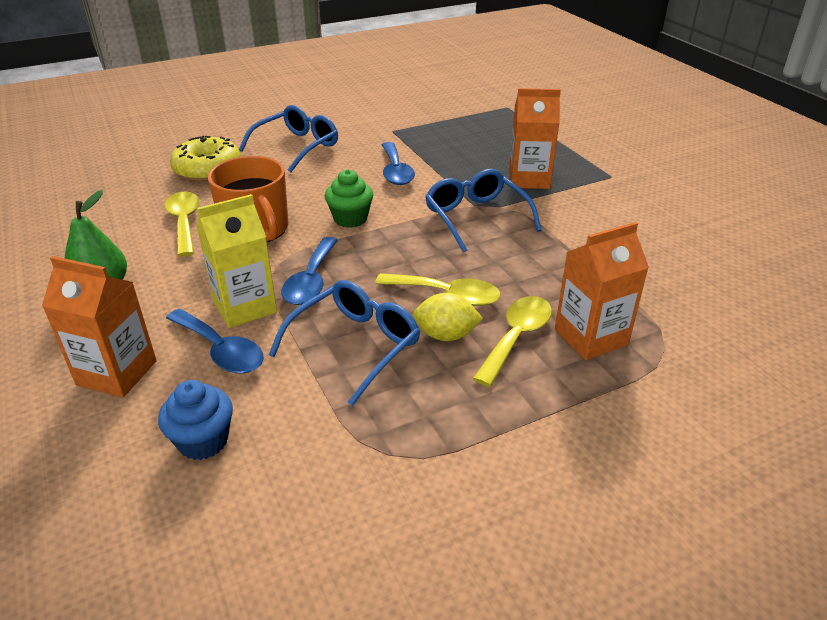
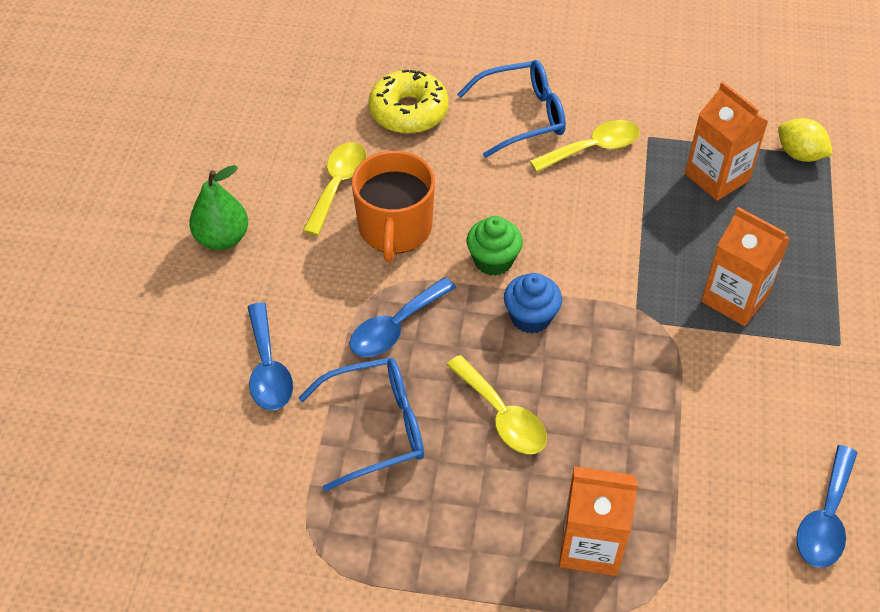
camera: 35 degrees right, 15 degrees up
orange carton [42,256,157,398] -> orange carton moved to [685,82,769,201]
blue cupcake [158,380,233,460] -> blue cupcake moved to [504,273,562,334]
yellow carton [196,194,277,328] -> none
blue spoon [382,142,415,185] -> blue spoon moved to [796,445,857,568]
yellow lemon [413,293,483,341] -> yellow lemon moved to [778,118,833,162]
blue glasses [425,169,542,252] -> none
yellow spoon [472,296,552,387] -> yellow spoon moved to [530,120,640,172]

